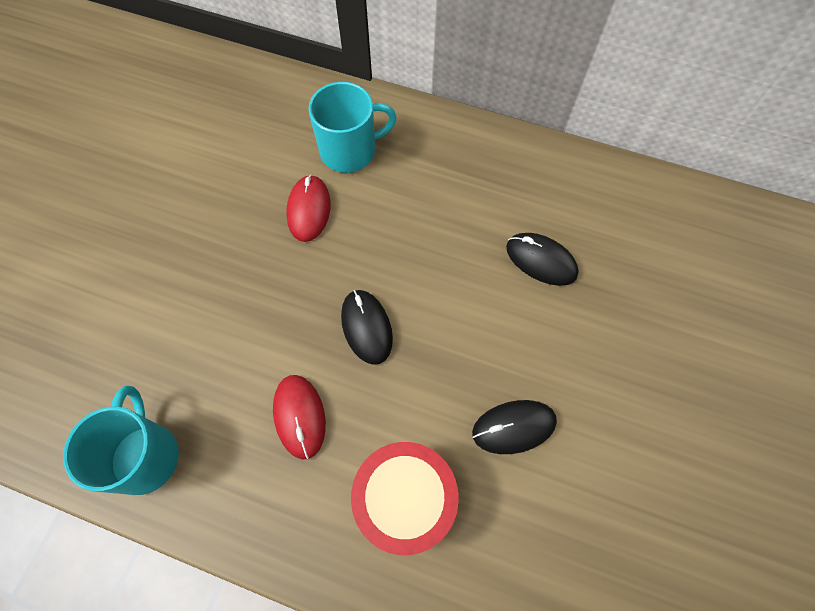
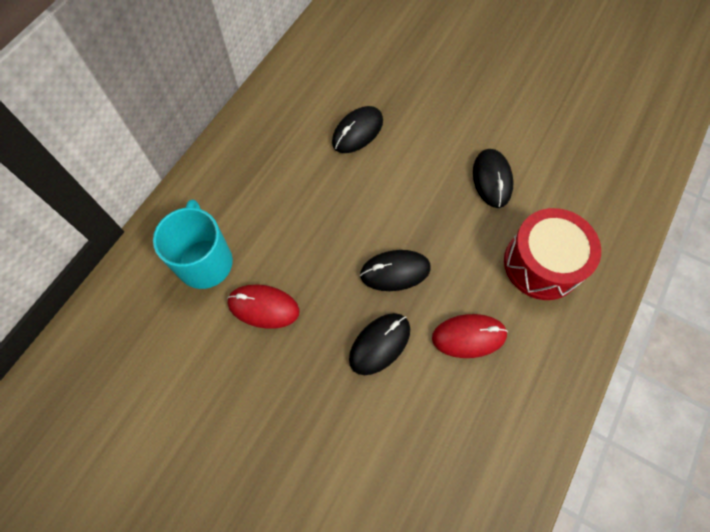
camera: 80 degrees left, 0 degrees up
turquoise mug [63,386,179,495] -> none
none -> black mouse [349,313,410,375]

